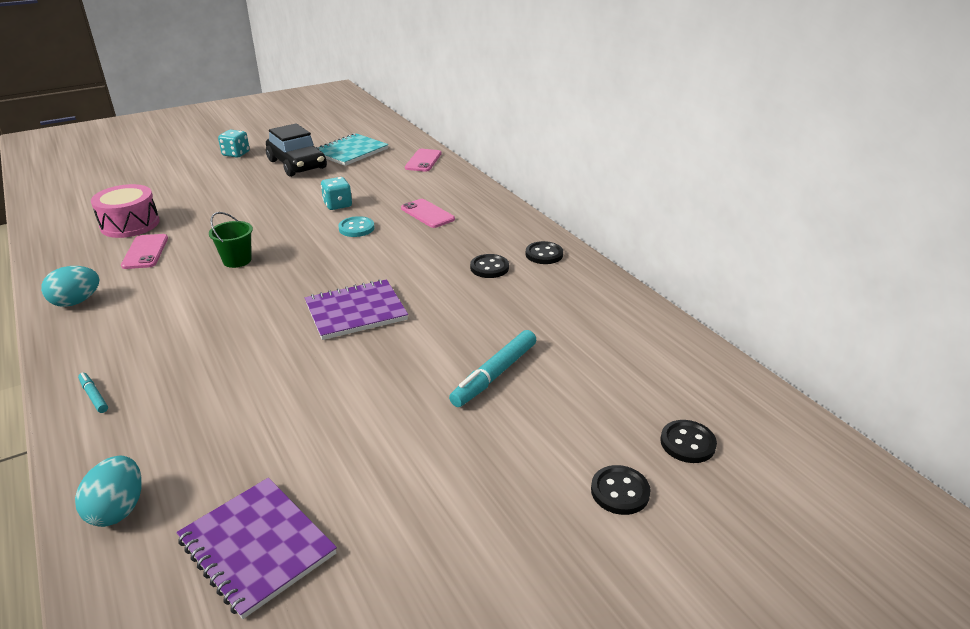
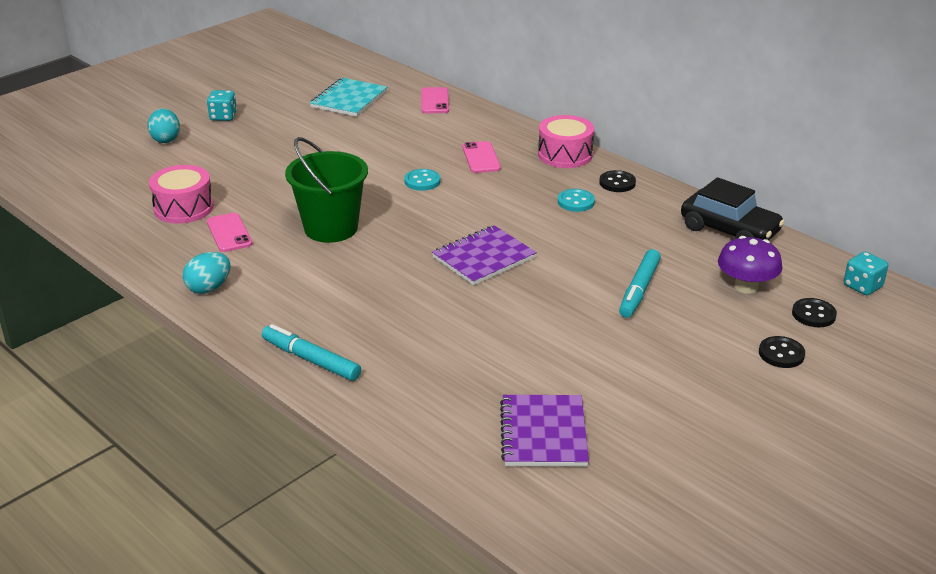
camera: 15 degrees left, 0 degrees up
turquoise egg [75,456,142,527] -> turquoise egg moved to [148,108,180,143]
turquoise marker [78,372,108,413] -> turquoise marker [262,324,361,381], size x1.96
purple notebook [176,478,337,619] -> purple notebook turned 60 degrees clockwise [500,395,589,467]
green bucket [209,212,253,268] -> green bucket [285,137,368,243], size x1.93
black car [266,123,327,177] -> black car moved to [681,177,785,240]
turquoise dice [321,177,352,210] -> turquoise dice moved to [844,252,888,295]
pink phone [401,199,455,228] -> pink phone turned 45 degrees clockwise [462,141,501,173]
black button [470,254,509,278] -> turquoise button [558,189,595,212]
none -> pink drum [538,115,594,168]
none -> purple mushroom [718,236,782,294]

